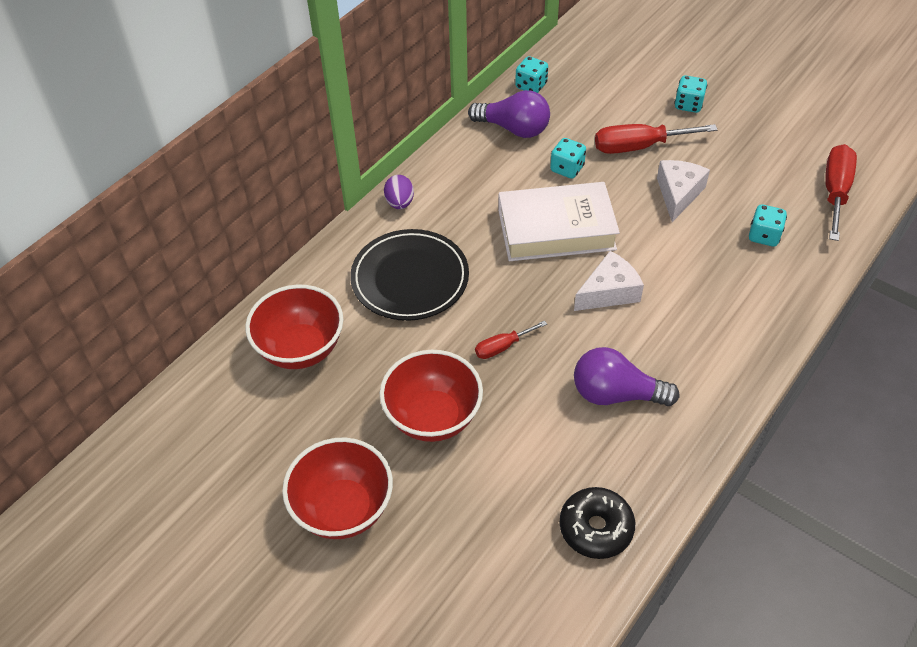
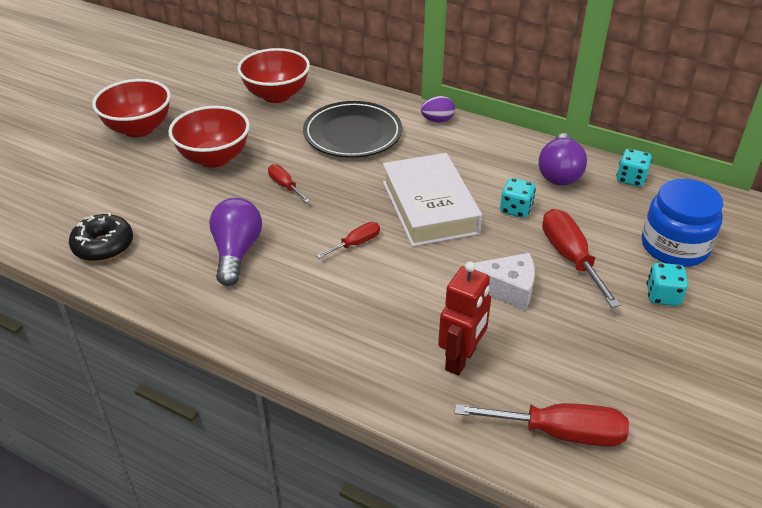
camera: 80 degrees right, 10 degrees down
white cheese [574,251,644,311] -> red screwdriver [316,222,380,258]
turquoise dice [749,204,787,247] -> red robot [438,262,491,376]
none -> blue jar [642,179,723,267]

